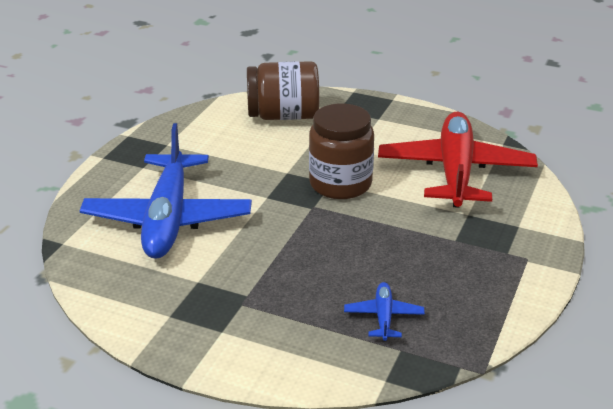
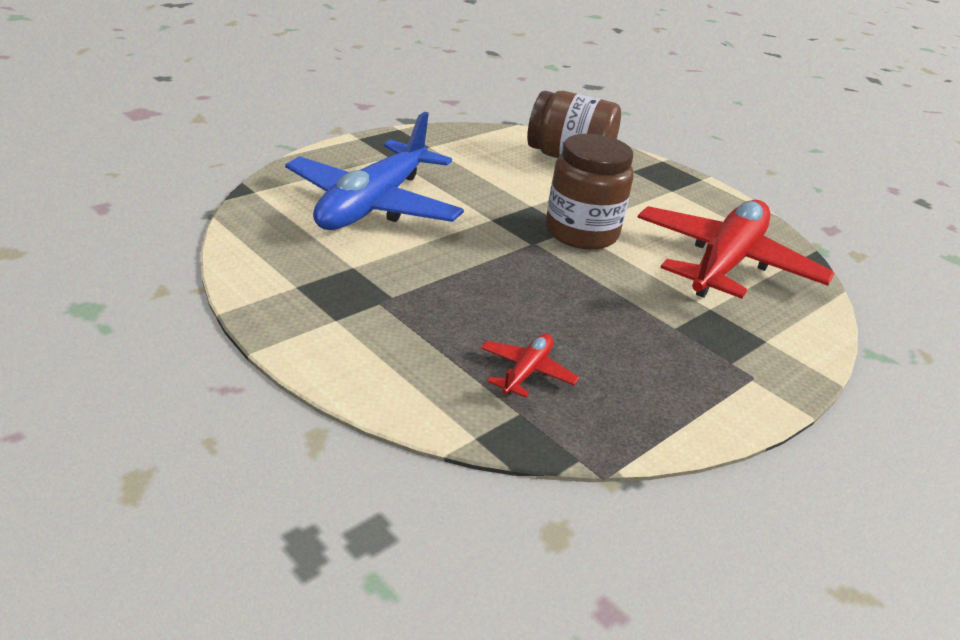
camera: 20 degrees right, 0 degrees up
blue plane [344,282,425,341] -> red plane [481,334,579,398]

